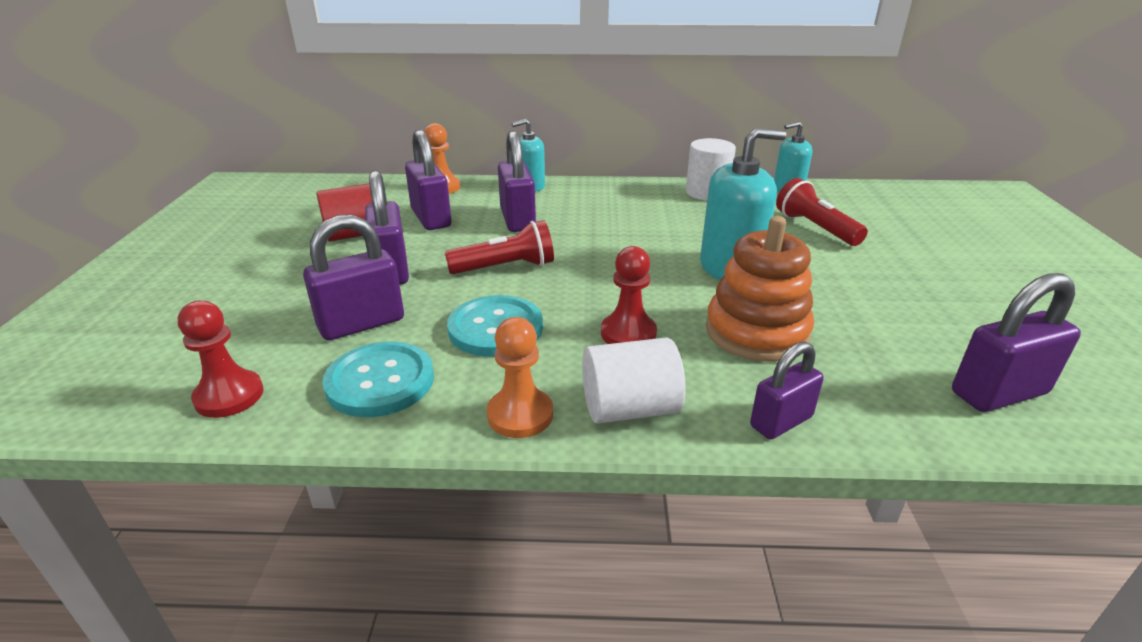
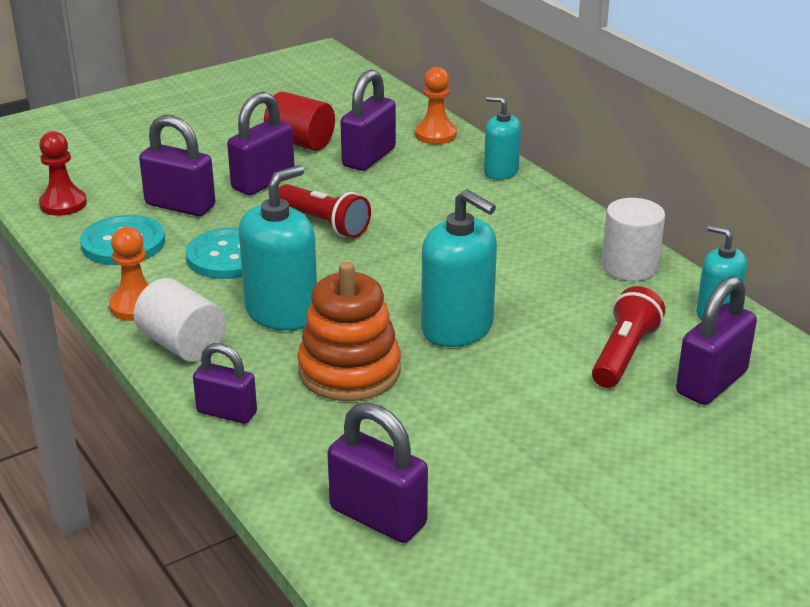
camera: 55 degrees right, 0 degrees up
purple padlock [498,131,536,232] -> purple padlock moved to [676,276,757,405]
red pawn [601,246,657,344] -> turquoise soap dispenser [239,165,317,331]

